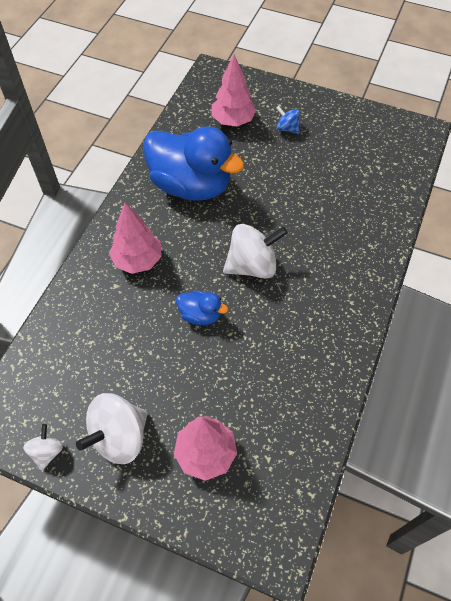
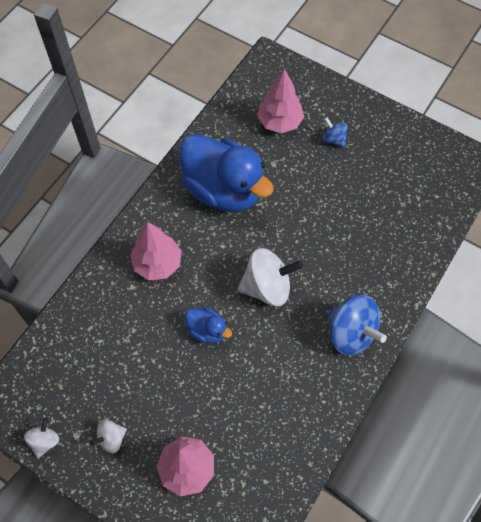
camera: 10 degrees right, 5 degrees up
white spinning top [76,393,148,464] -> white spinning top [90,420,127,453], size x0.52
none -> blue spinning top [328,295,387,355]

